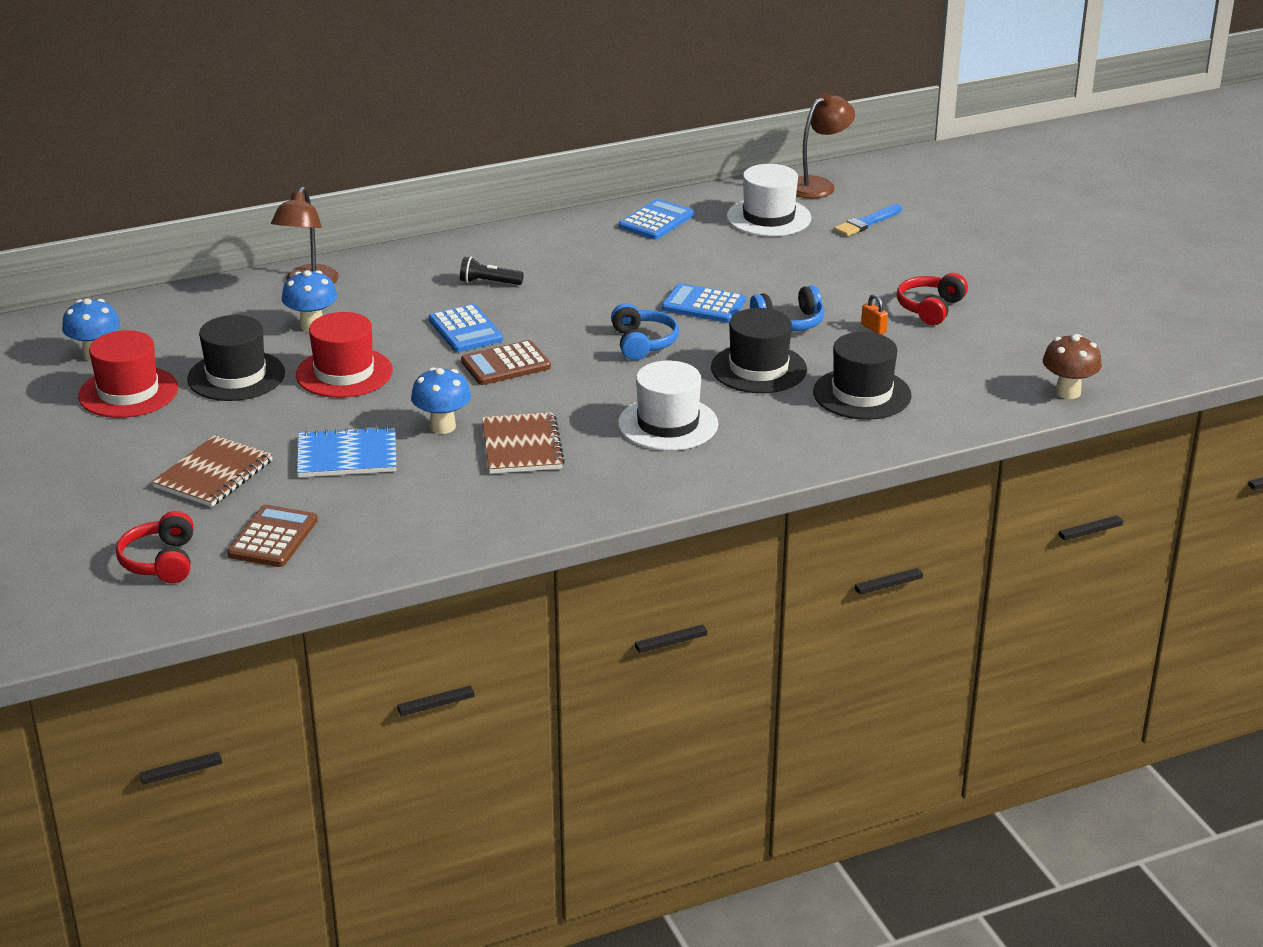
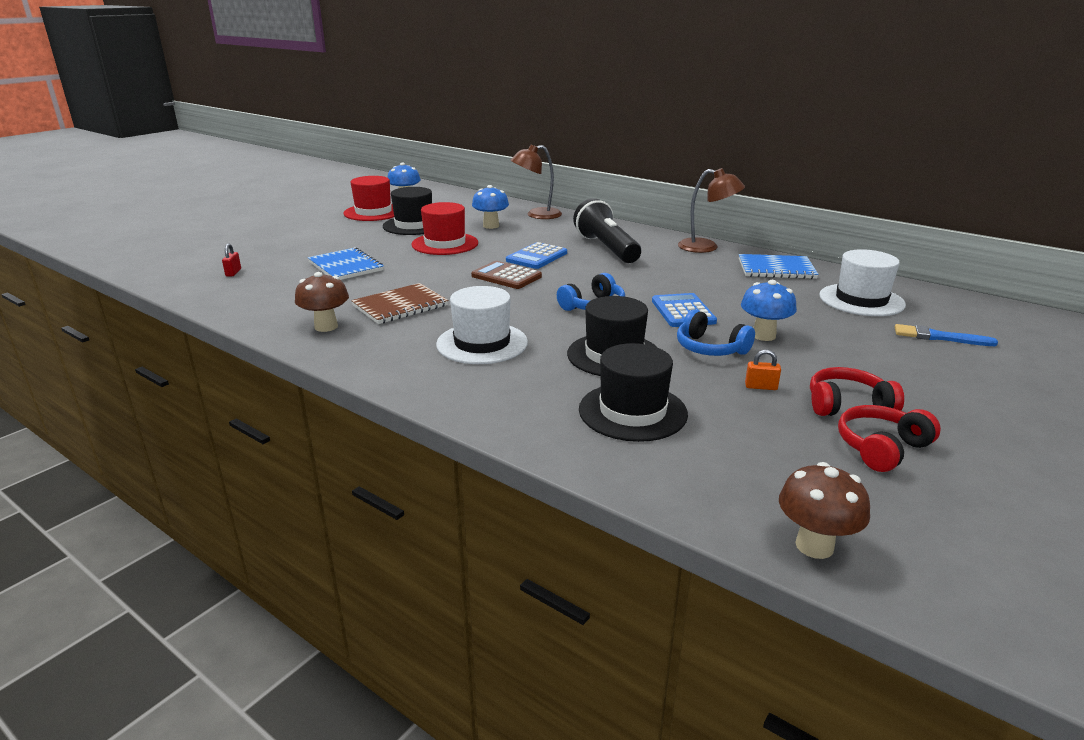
camera: 60 degrees right, 5 degrees down
red headphones [116,511,194,583] -> red headphones moved to [838,405,941,472]
brown notebook [152,435,273,507] -> none
brown calculator [227,505,318,567] -> red padlock [222,244,241,276]
blue mushroom [411,367,471,434] -> blue mushroom moved to [741,280,797,341]
black flashlight [460,257,524,285] -> black flashlight [573,198,641,263], size x2.09
blue calculator [619,199,694,240] -> blue notebook [739,254,819,279]
brown lamp [796,93,855,198] -> brown lamp moved to [678,168,745,253]
orange padlock [861,294,888,335] -> orange padlock turned 75 degrees clockwise [745,350,781,390]
none -> brown mushroom [295,272,349,332]

